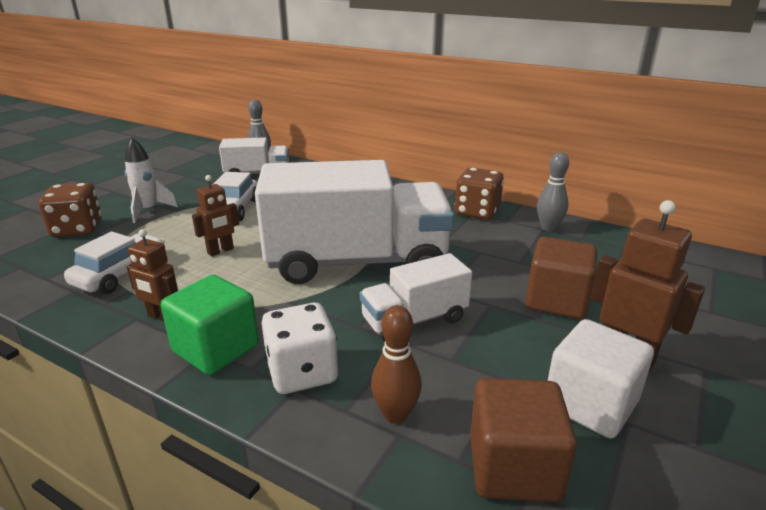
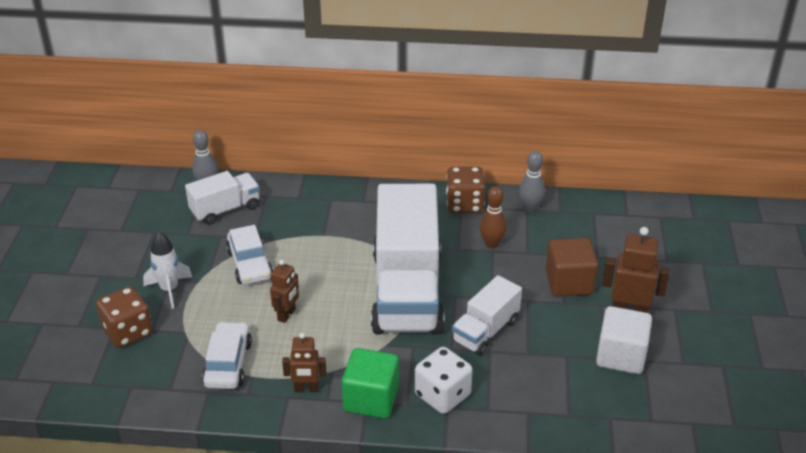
camera: 25 degrees left, 10 degrees up
white truck [255,160,454,284] -> white truck turned 120 degrees clockwise [371,184,444,334]
brown bowling pin [371,305,422,424] -> brown bowling pin moved to [480,186,507,248]
brown cube [470,378,577,502] -> none

